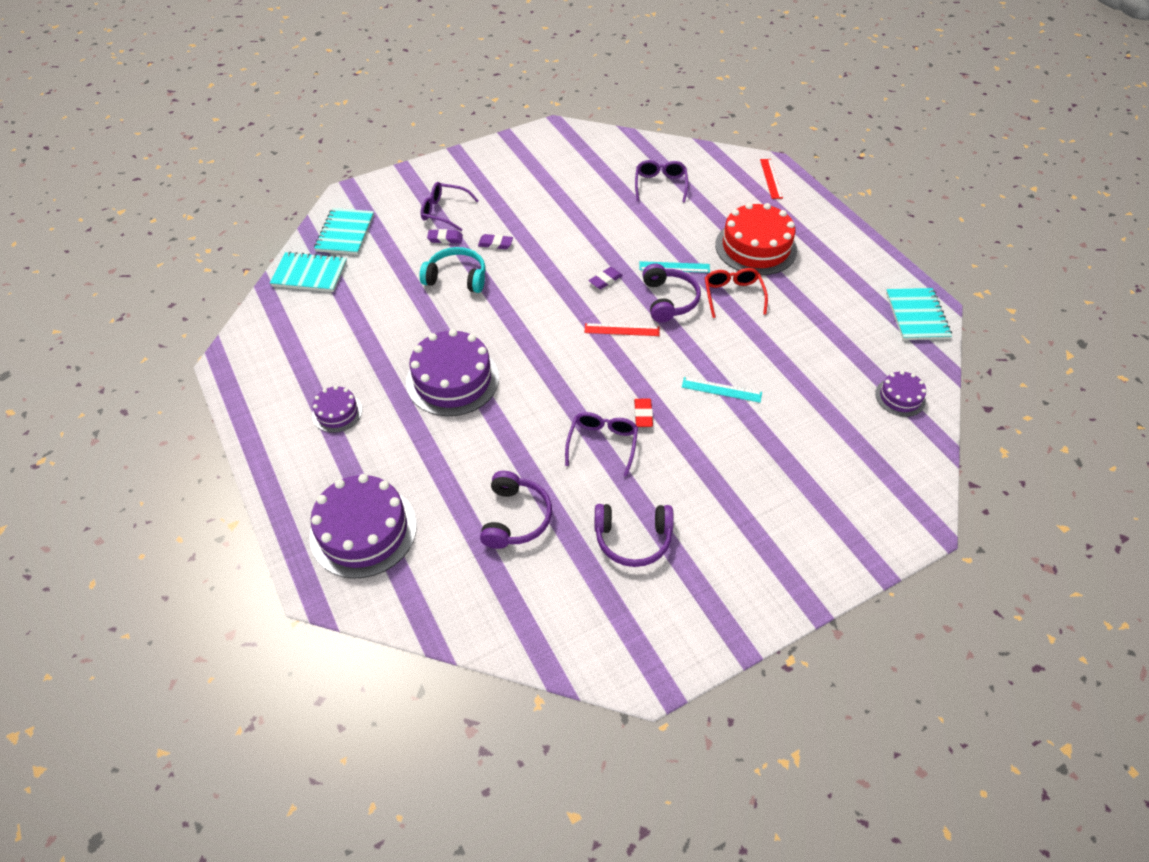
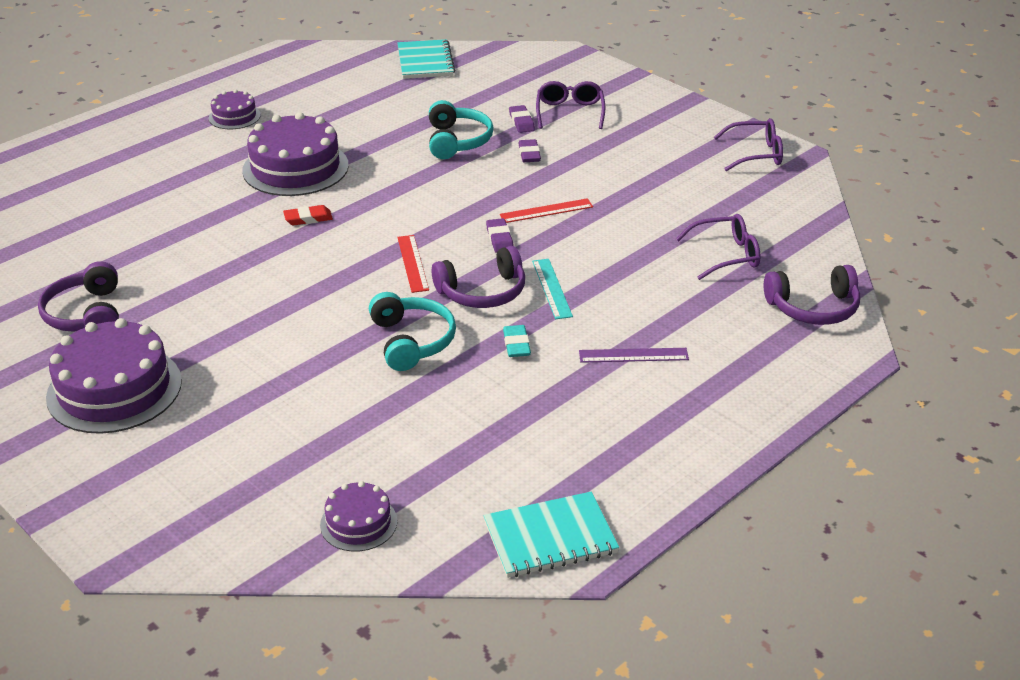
camera: 75 degrees right, 15 degrees down
purple cake [309,474,417,579] -> purple cake moved to [46,318,182,434]
turquoise notebook [314,208,374,255] -> none
purple headphones [480,471,552,549] -> purple headphones moved to [764,265,860,325]
purple glasses [565,412,638,477] -> purple glasses moved to [714,118,783,171]
purple eraser [588,267,623,289] -> purple eraser turned 45 degrees clockwise [486,218,514,253]
red eraser [634,399,653,427] -> red eraser moved to [283,205,333,225]
turquoise ruler [682,377,762,403] -> none
red glasses [705,268,768,318] -> turquoise eraser [503,325,531,357]
red cake [715,203,797,275] -> purple ruler [579,348,689,363]
red ruler [760,159,783,199] -> red ruler moved to [500,198,593,223]
none -> turquoise headphones [369,292,456,371]

